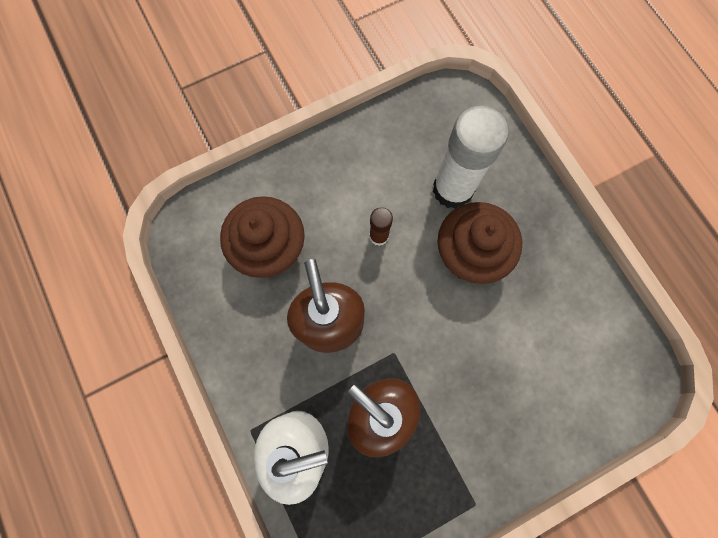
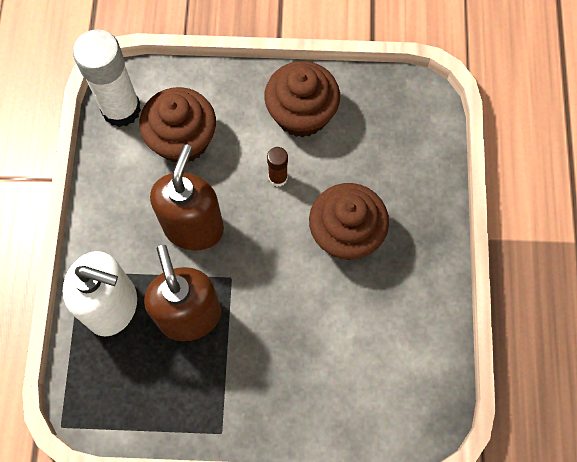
camera: 30 degrees right, 5 degrees down
white glue stick [433,106,509,209] -> white glue stick moved to [73,29,141,127]
none -> brown cupcake [264,61,340,138]

